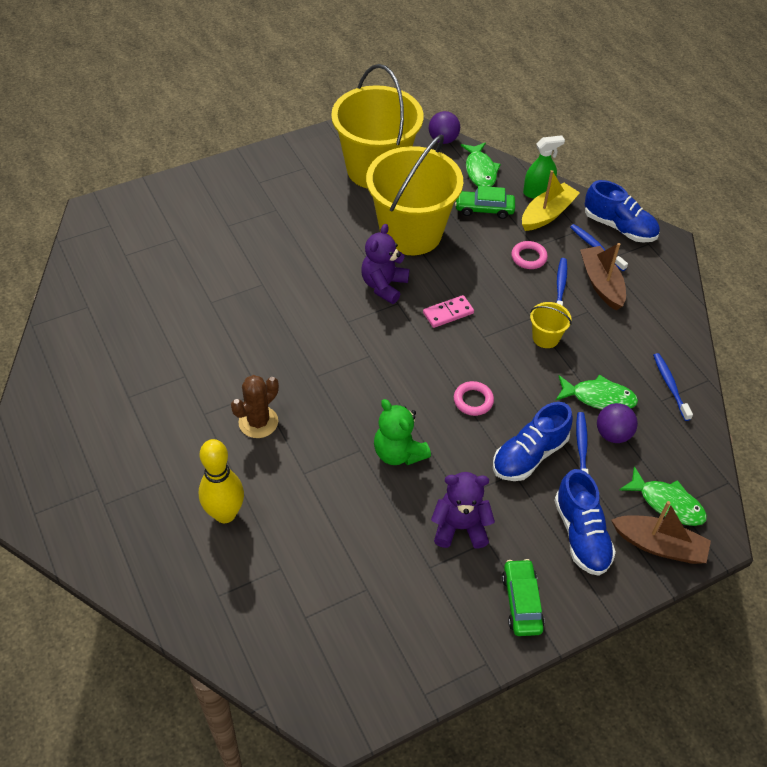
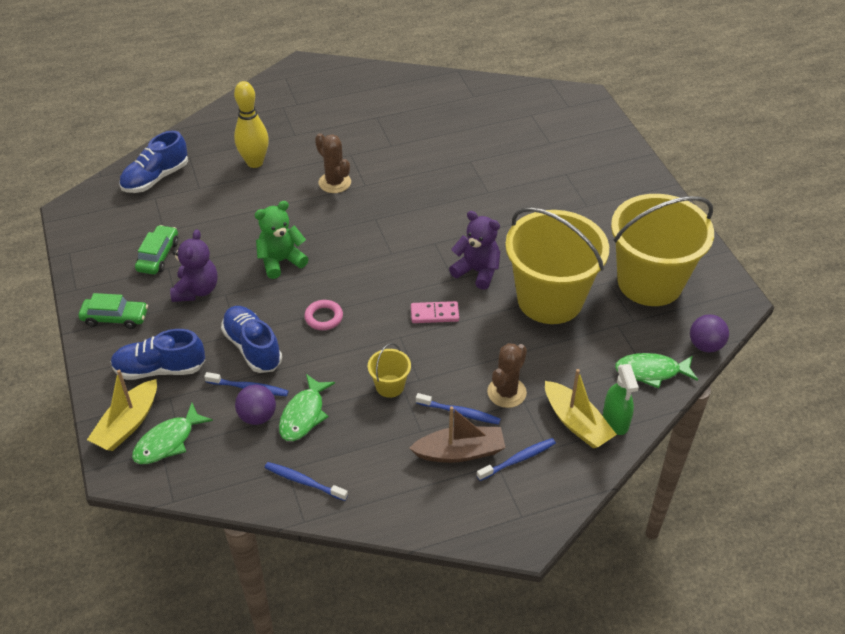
camera: 100 degrees right, 5 degrees down
pink domino [423,295,474,328] -> pink domino turned 75 degrees counterclockwise [411,301,459,323]
green car [455,186,515,219] -> green car moved to [135,225,178,275]
pink ring [511,241,548,269] -> brown cactus [487,343,527,408]
blue shoe [585,180,660,243] -> blue shoe moved to [119,131,188,193]
brown boat [611,501,711,564] -> yellow boat [87,370,157,451]
blue toothbrush [653,353,693,421] -> blue toothbrush turned 150 degrees counterclockwise [265,462,348,501]

